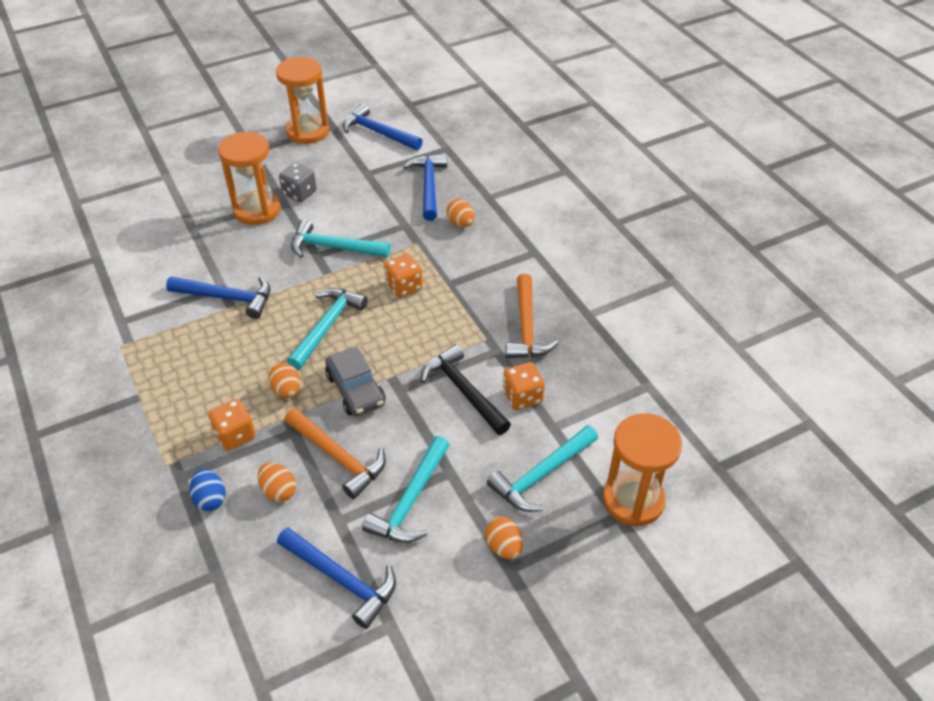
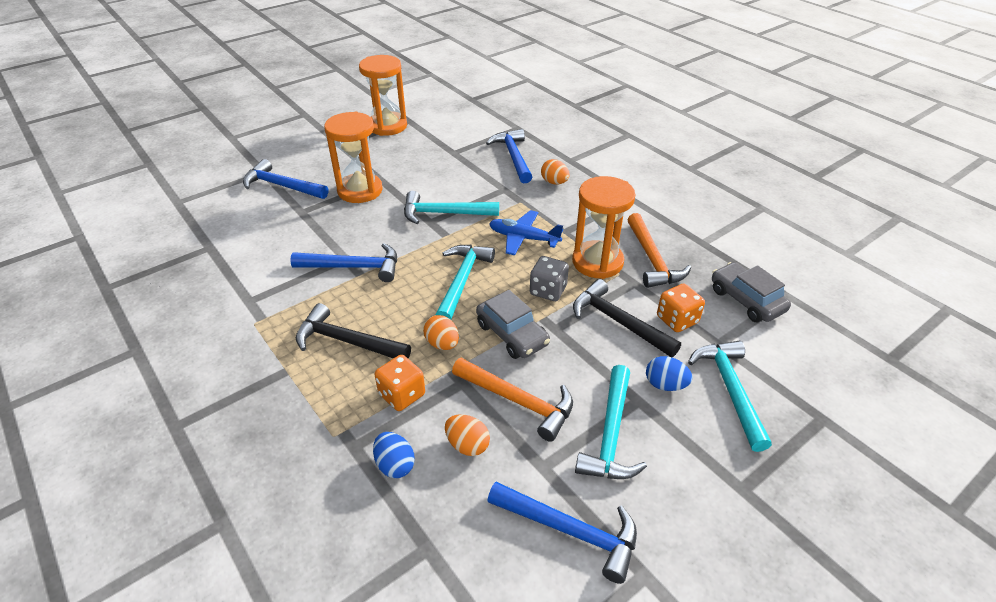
camera: 10 degrees left, 5 degrees down
grey dice [279,163,317,202] -> grey dice moved to [530,256,569,301]
blue hammer [343,104,423,150] -> blue hammer moved to [243,159,328,199]
orange dice [384,254,423,298] -> blue plane [489,210,563,255]
orange egg [485,517,523,559] -> none
turquoise hammer [487,425,598,512] -> turquoise hammer turned 135 degrees clockwise [688,341,772,452]
orange hourglass [603,413,682,527] -> orange hourglass moved to [572,176,635,279]
none -> black hammer [296,303,411,359]
none -> blue egg [646,356,692,391]
none -> grey car [712,262,791,322]

